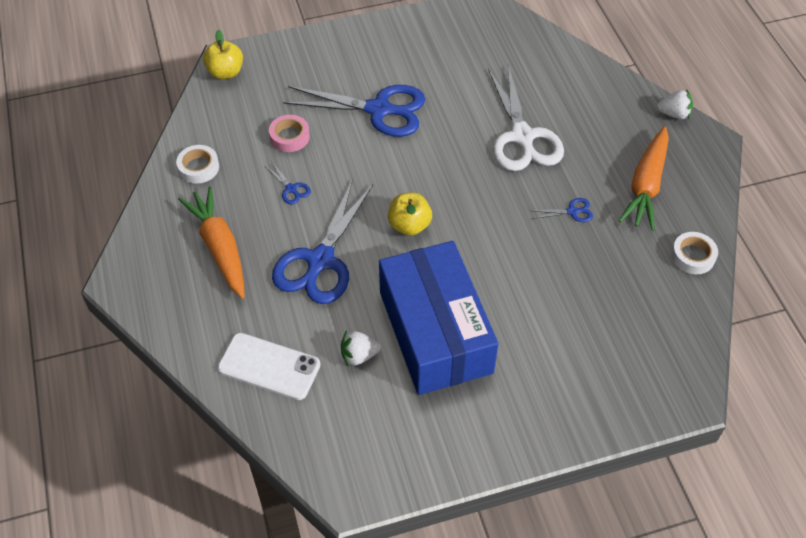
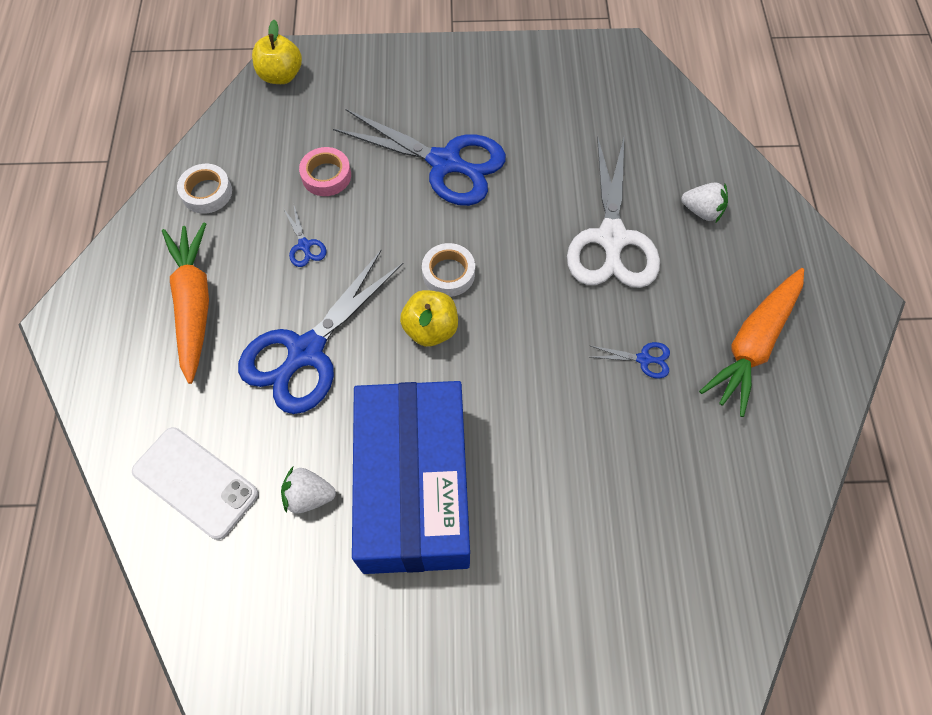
camera: 15 degrees right, 10 degrees up
white strawberry [657,89,693,119] -> white strawberry moved to [681,182,728,222]
white tape [671,232,718,274] -> white tape moved to [422,243,475,297]

